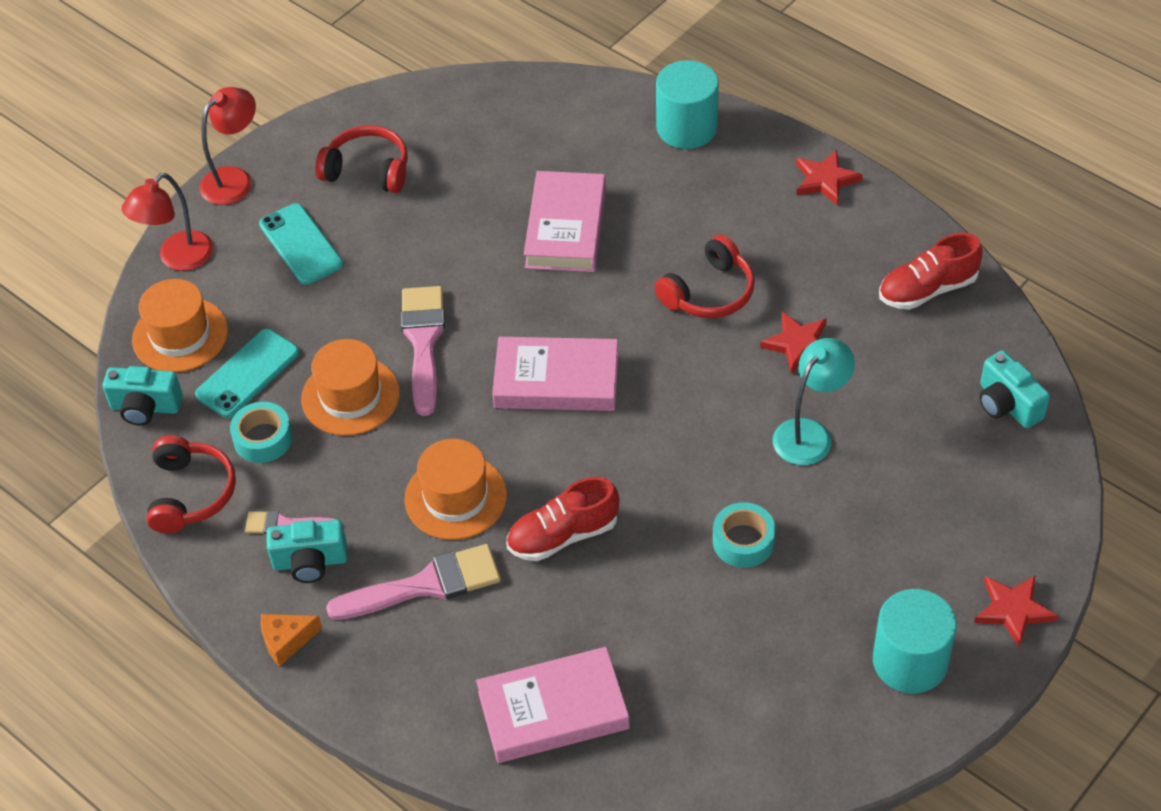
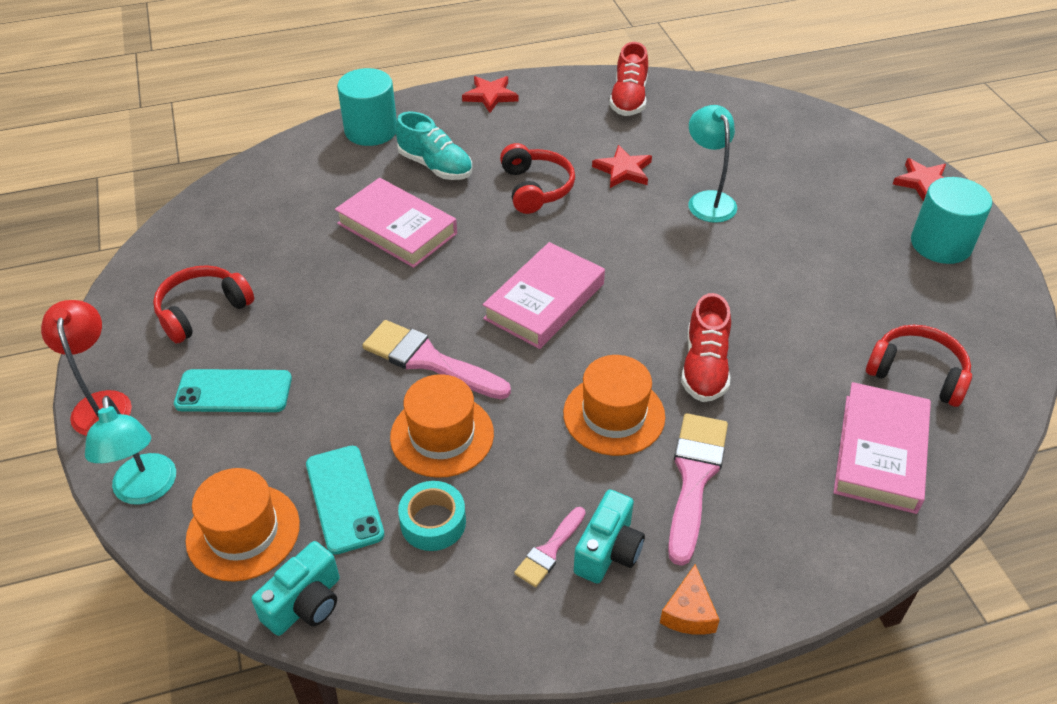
camera: 60 degrees left, 5 degrees down
red lamp [122,173,214,271] -> turquoise lamp [85,396,176,505]
red headphones [147,435,236,533] -> red headphones moved to [866,325,972,407]
turquoise tape [713,502,776,568] -> none
turquoise camera [979,350,1050,428] -> none
none -> turquoise shoe [396,111,472,180]

